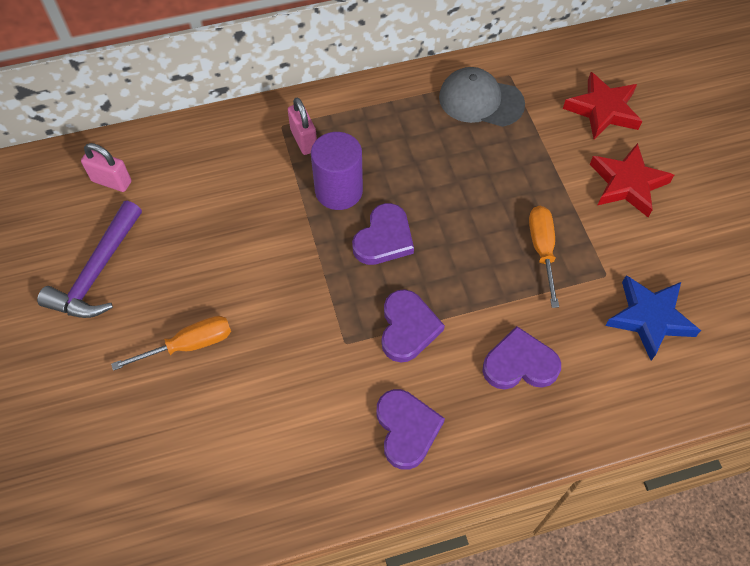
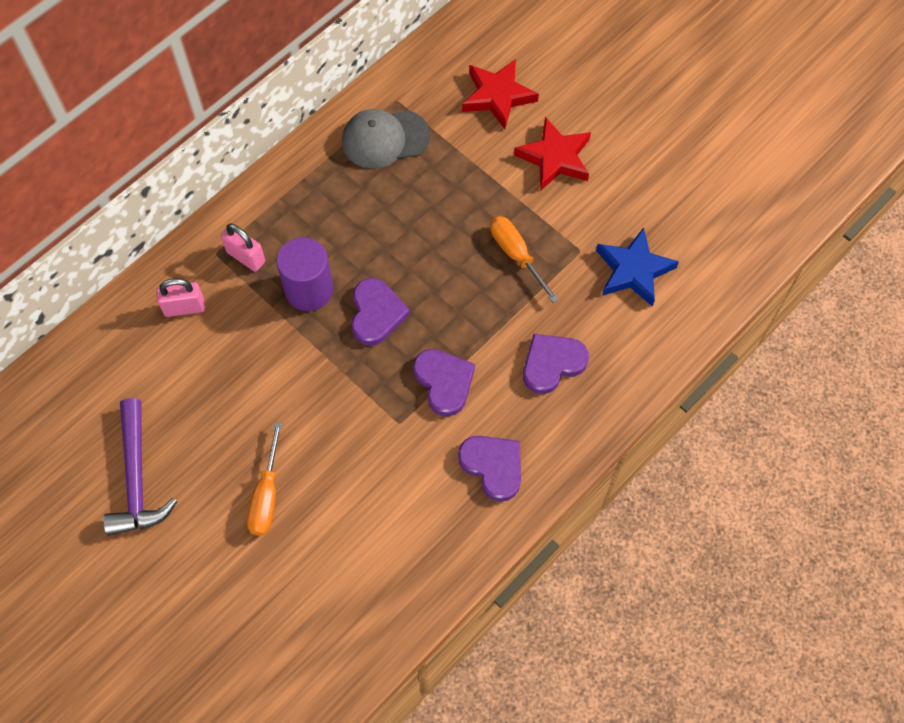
camera: 30 degrees left, 5 degrees up
pink padlock [81,143,131,192] -> pink padlock moved to [156,278,205,317]
orange screwdriver [111,316,231,371] -> orange screwdriver turned 150 degrees clockwise [247,422,282,536]

